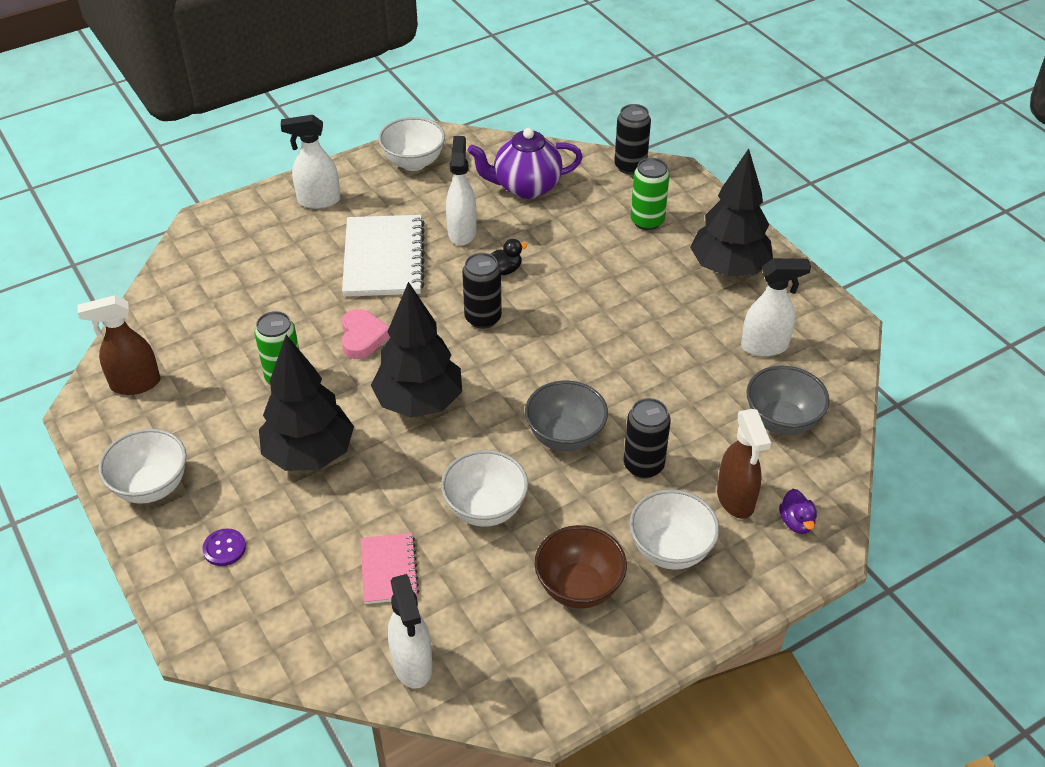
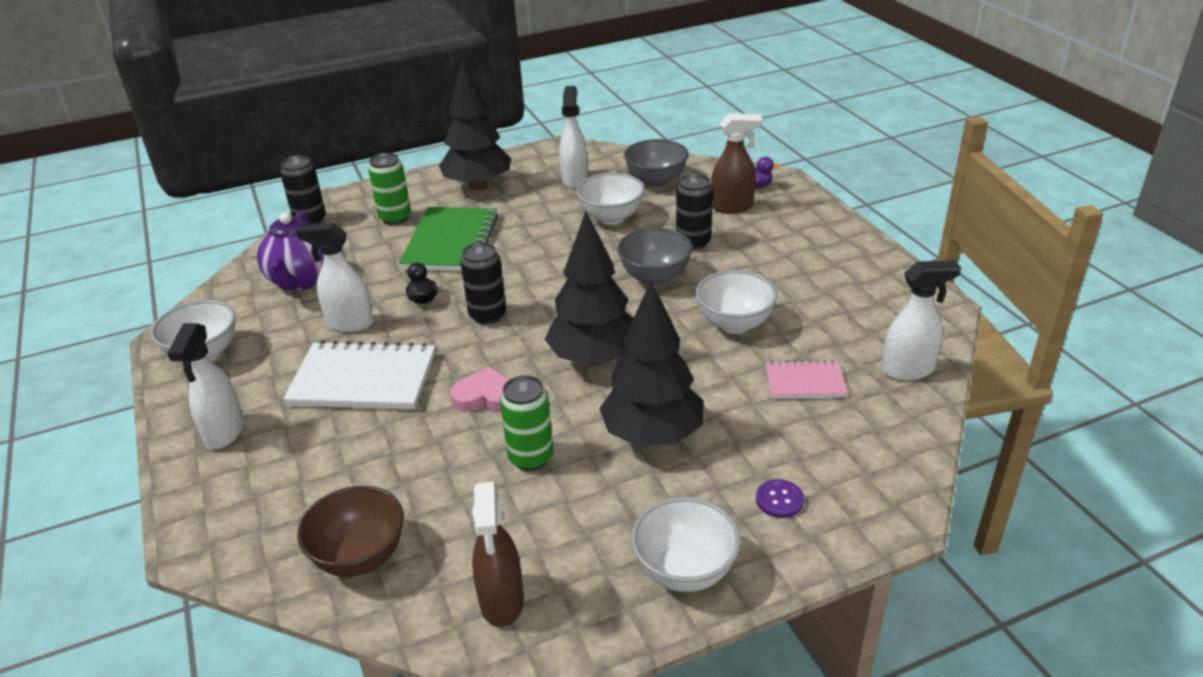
camera: 80 degrees left, 10 degrees down
brown bowl [534,525,627,609] -> brown bowl moved to [297,486,404,577]
white bowl [629,489,720,570] -> white bowl moved to [576,173,645,225]
none -> green notebook [399,207,498,271]

